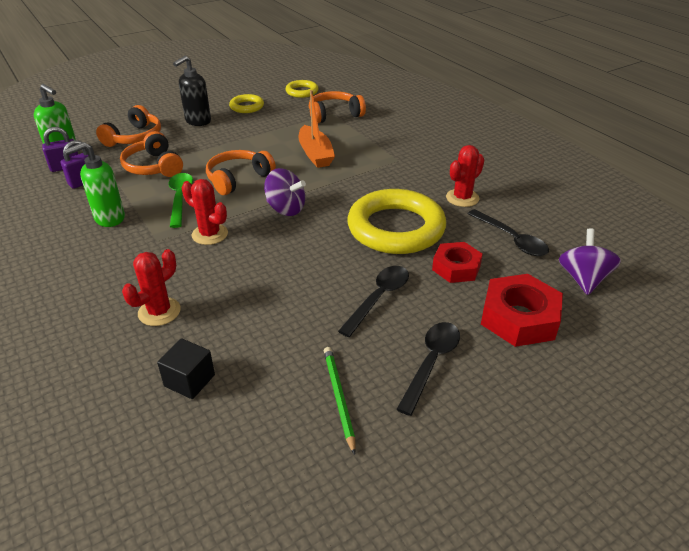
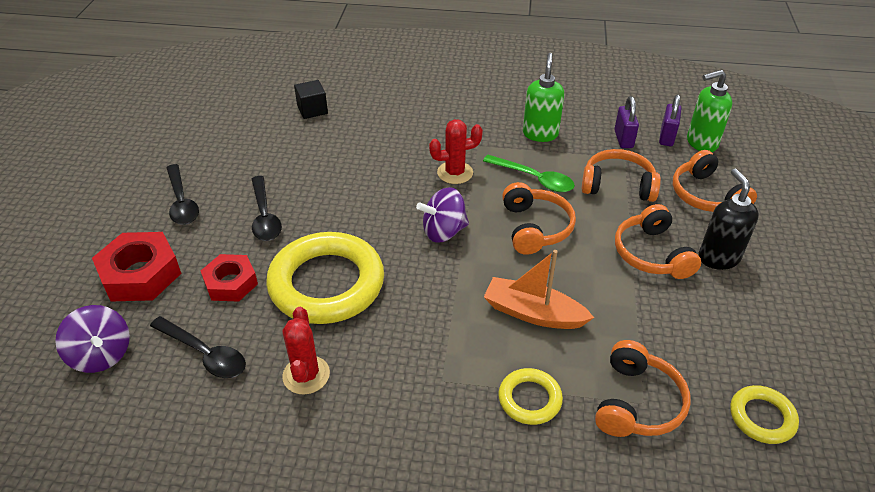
camera: 130 degrees right, 5 degrees up
red cactus [122,249,181,326] -> none
yellow ring [229,94,264,113] -> yellow ring moved to [498,368,563,425]
green pencil [324,347,356,455] -> none
black spoon [467,209,549,256] -> black spoon turned 150 degrees counterclockwise [150,316,246,378]
none -> orange headphones [615,204,701,279]

